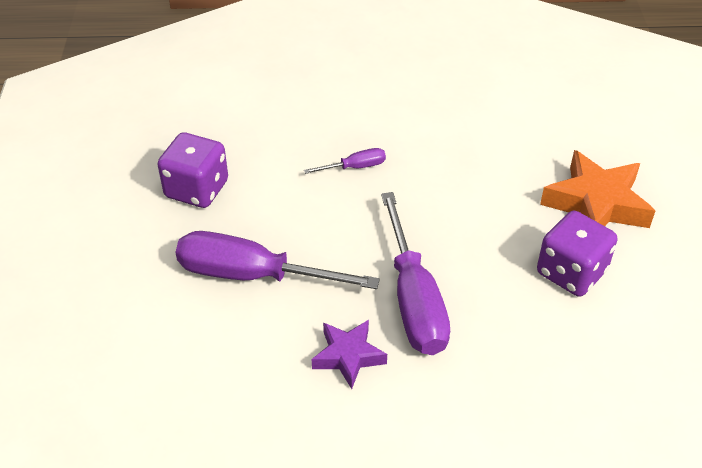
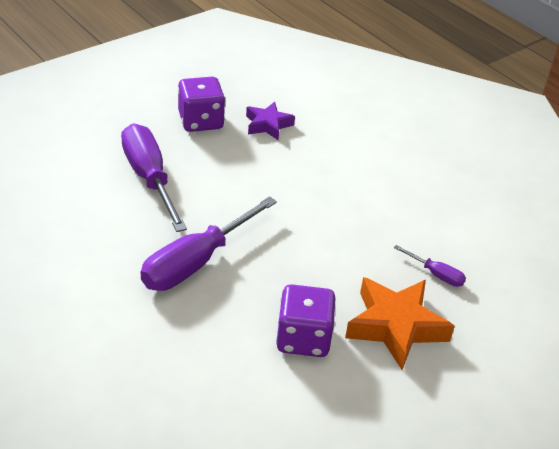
camera: 50 degrees right, 5 degrees down
purple screwdriver [304,148,386,174] -> purple screwdriver moved to [394,245,466,287]
purple star [312,320,387,389] -> purple star moved to [246,102,295,140]

